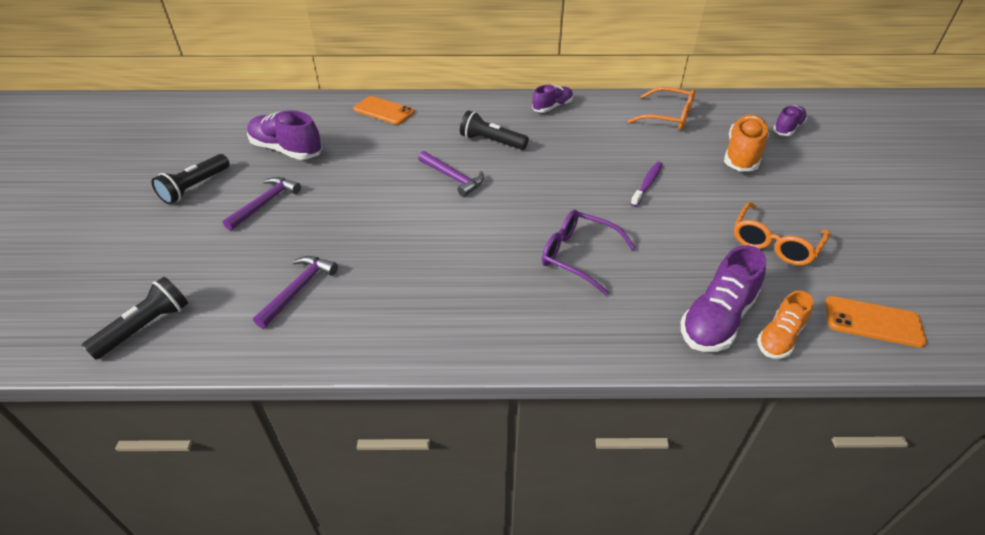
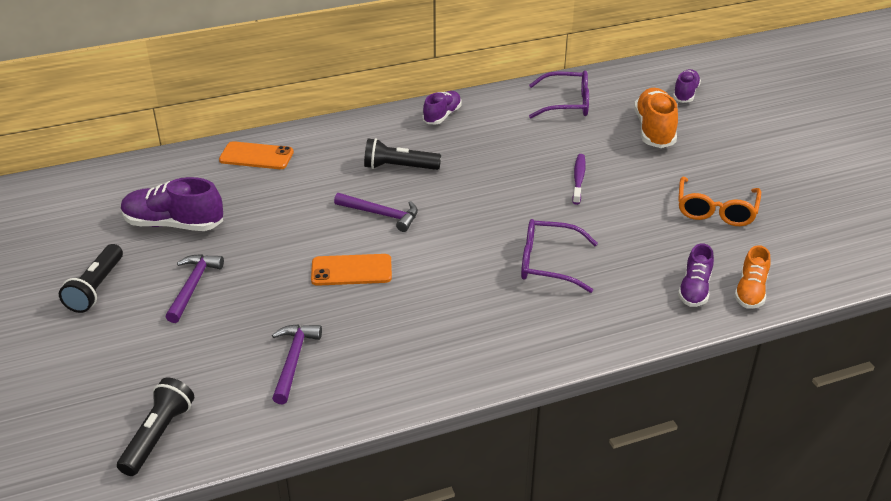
camera: 20 degrees left, 5 degrees down
orange glasses [628,87,695,130] -> purple glasses [529,70,589,118]
purple shoe [681,245,766,352] -> purple shoe [678,243,714,307], size x0.63
orange phone [825,296,927,348] -> orange phone moved to [311,254,392,286]

